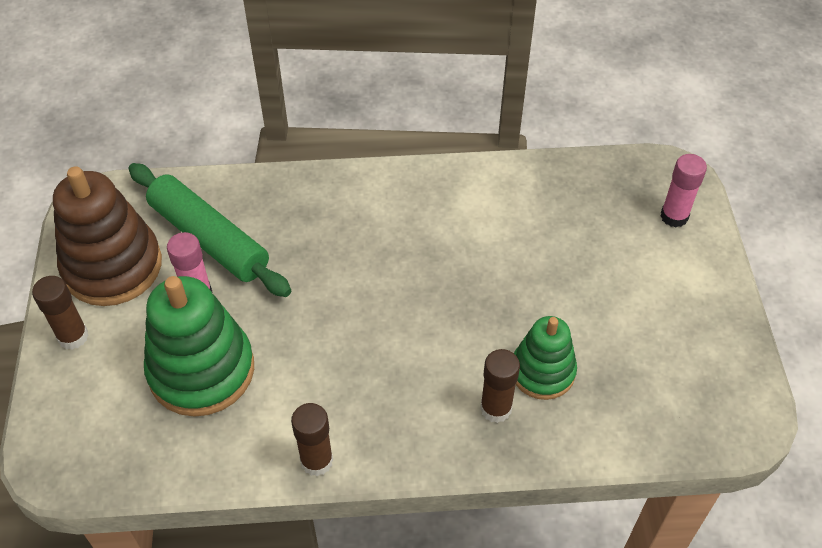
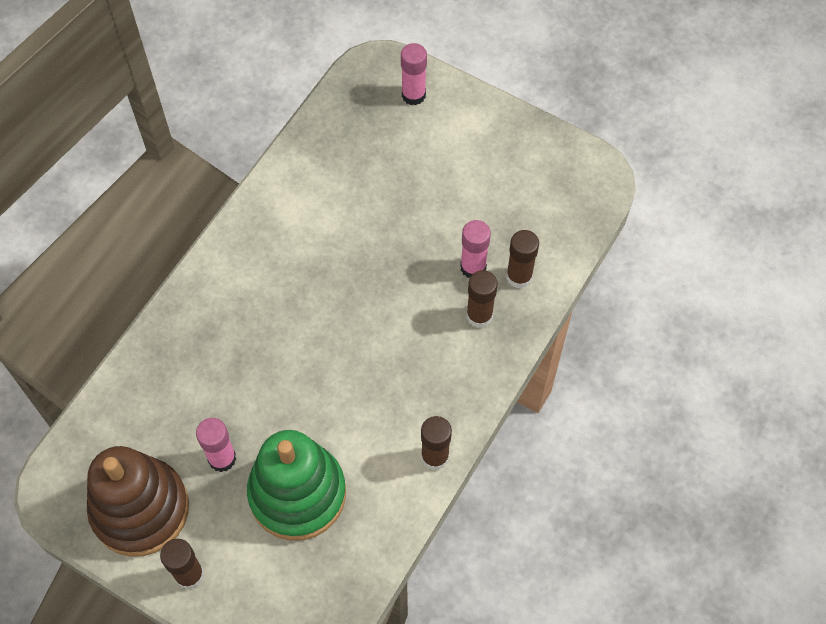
camera: 55 degrees left, 10 degrees up
green rolling pin [128,163,291,297] -> none
green stacking toy [514,316,577,400] -> pink glue stick [460,220,491,278]
none -> brown glue stick [506,230,539,289]

